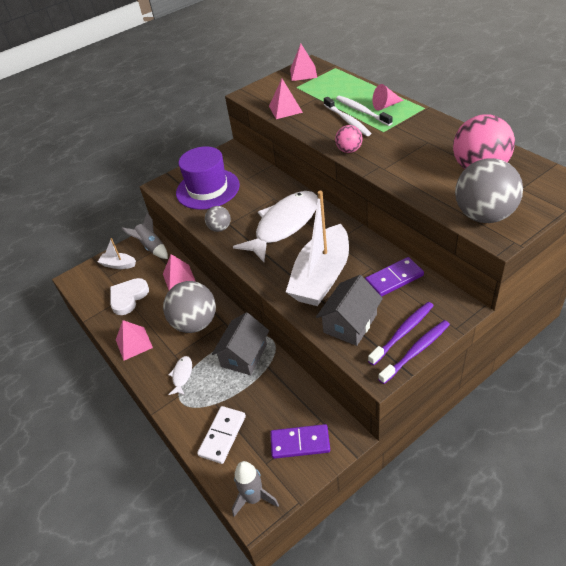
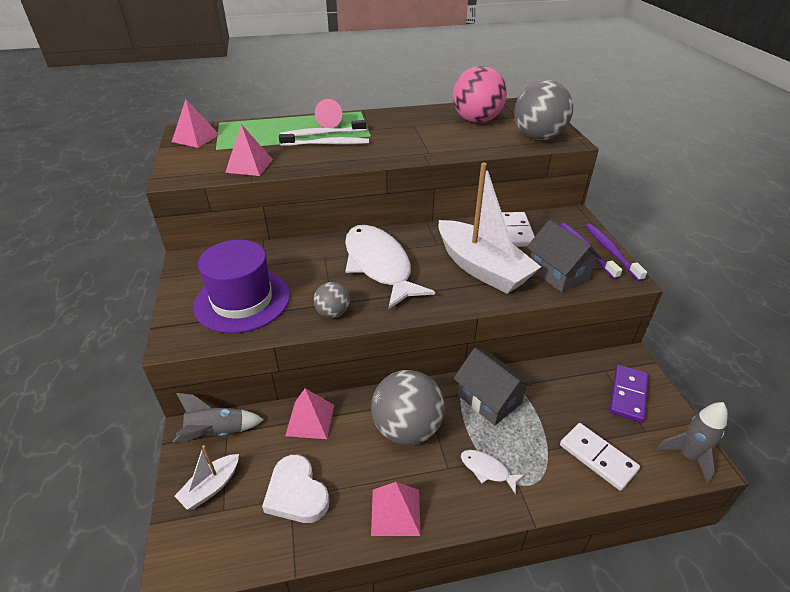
camera: 70 degrees left, 5 degrees down
pink ball [335,125,363,153] -> none
purple domino [365,257,424,297] -> white domino [502,212,535,247]

